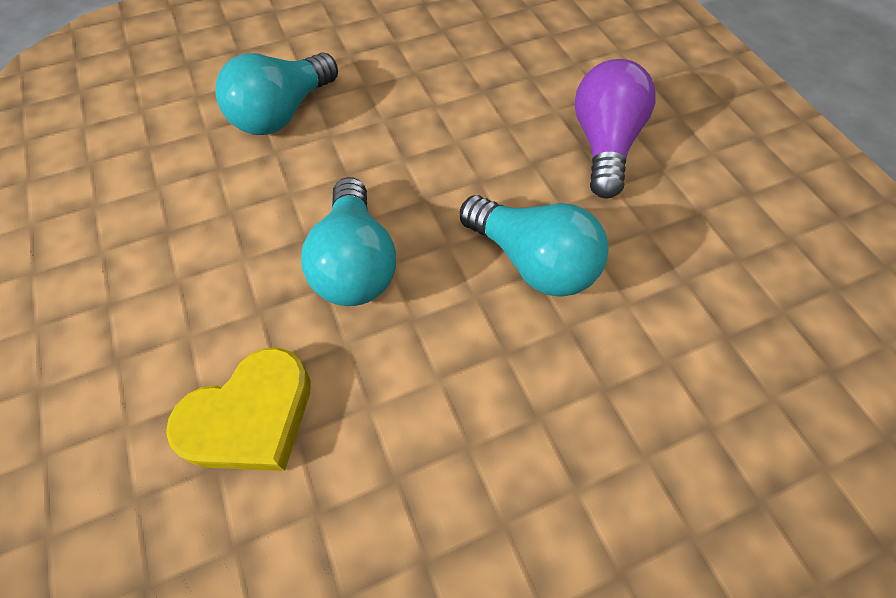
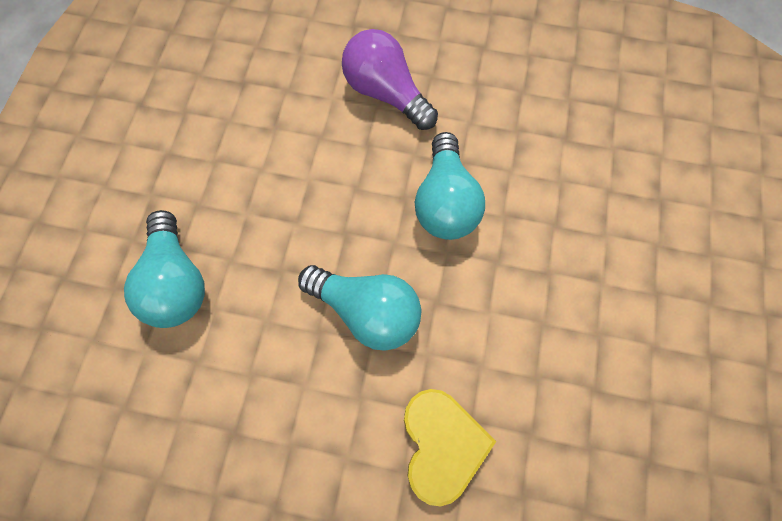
camera: 55 degrees left, 10 degrees up
turquoise light bulb [460,195,609,297] -> turquoise light bulb turned 105 degrees clockwise [415,132,485,240]

